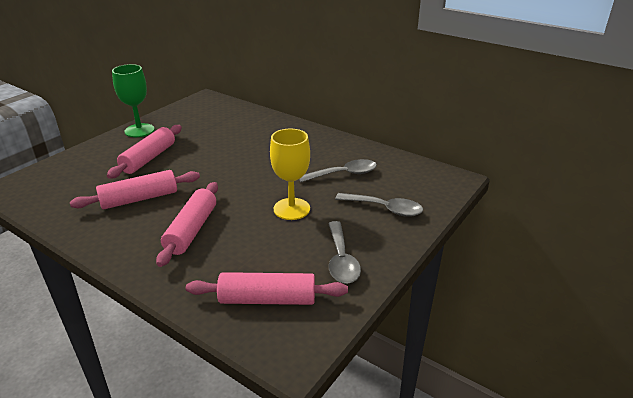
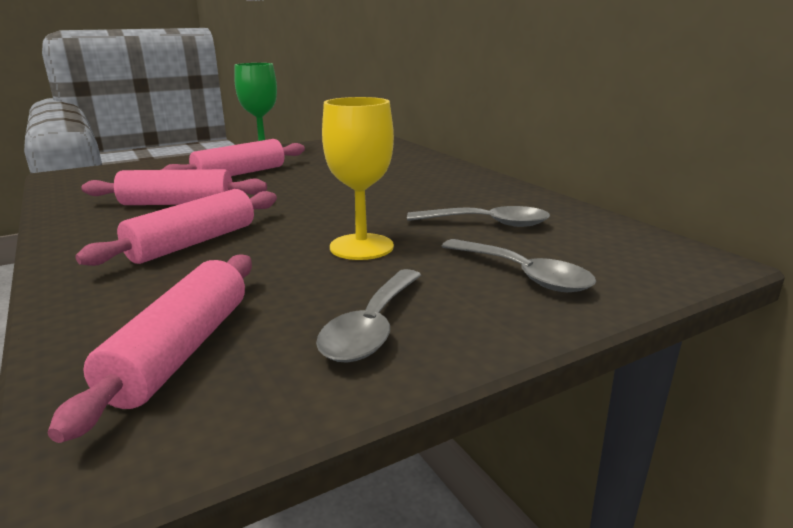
camera: 25 degrees right, 10 degrees down
pink rolling pin [186,272,348,305] -> pink rolling pin turned 75 degrees clockwise [48,254,252,443]

